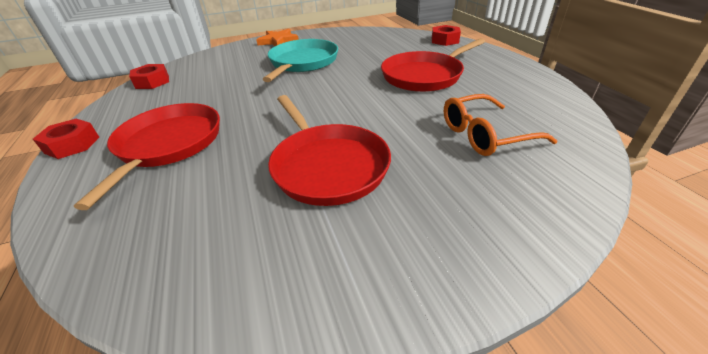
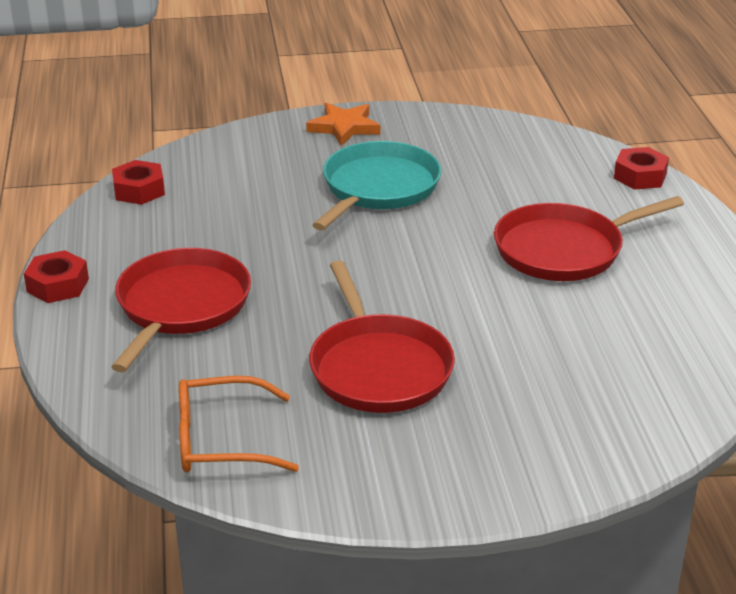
camera: 10 degrees right, 5 degrees down
orange glasses [444,94,558,156] -> orange glasses moved to [179,376,299,472]

